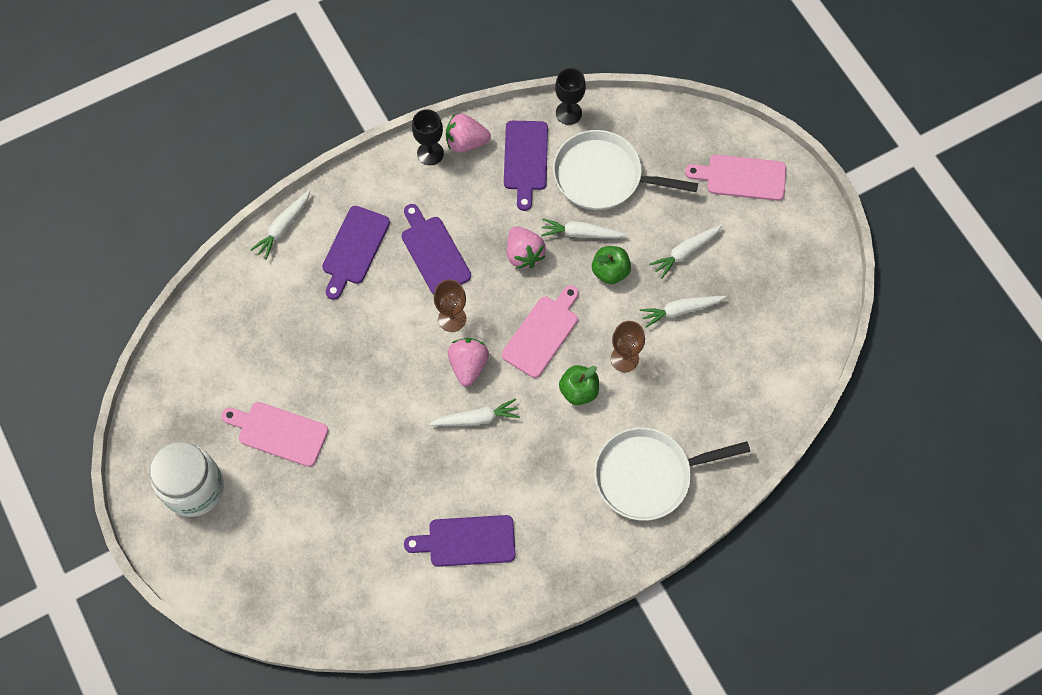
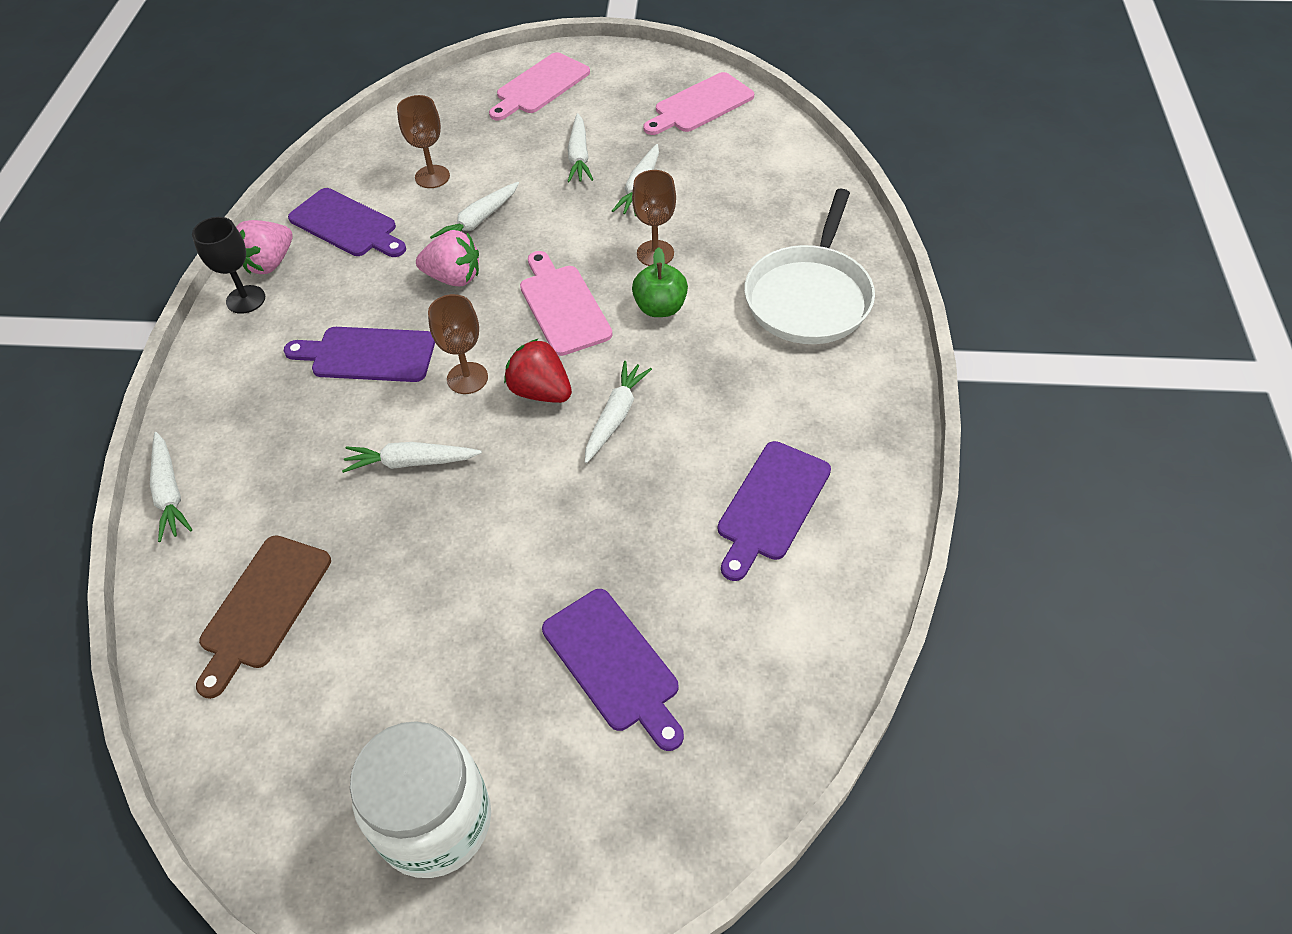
camera: 55 degrees left, 15 degrees down
pink cutting board [221,402,328,467] -> pink cutting board moved to [643,72,754,135]
purple cutting board [322,206,390,300] -> purple cutting board moved to [542,589,684,751]
pink strawberry [448,338,489,386] -> red strawberry [504,338,572,403]
white pan [553,130,698,210] -> brown goblet [397,95,450,188]
black goblet [555,68,586,125] -> none
green apple [592,246,631,284] -> none
none -> brown cutting board [196,535,331,699]
none -> white carrot [342,442,482,473]

